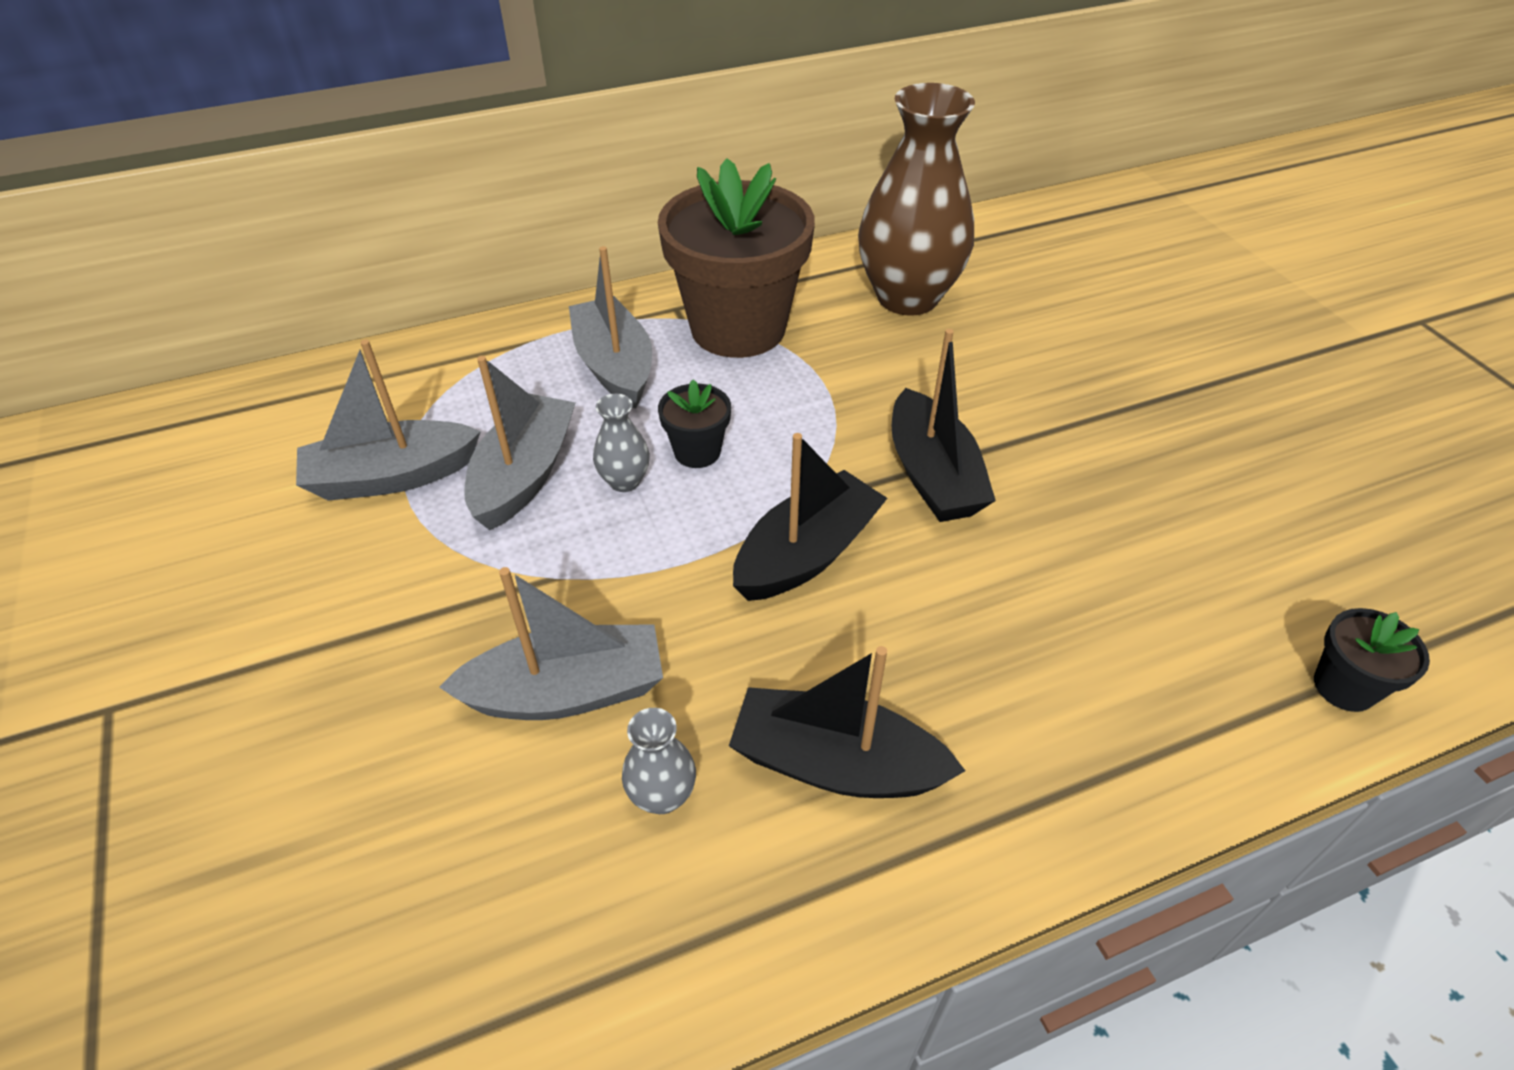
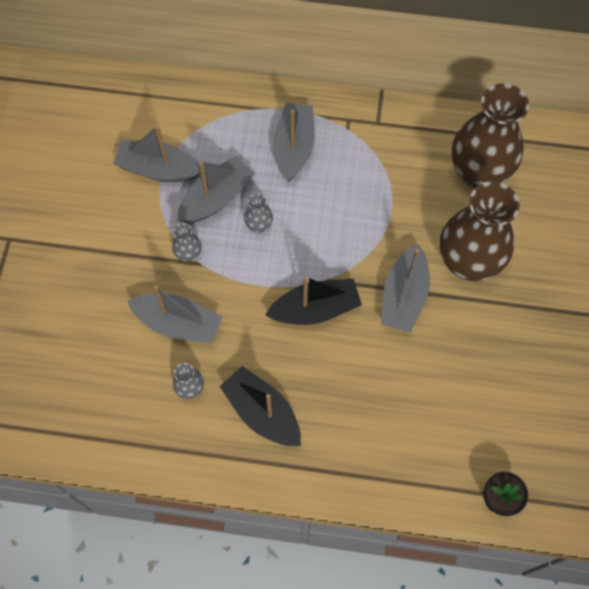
camera: 30 degrees right, 20 degrees up
brown flower pot [658,158,815,358] -> none
black flower pot [658,380,731,468] -> none
black boat [892,329,996,522] -> grey boat [381,244,430,332]
none -> grey vase [172,223,201,261]
none -> brown vase [440,181,520,281]

